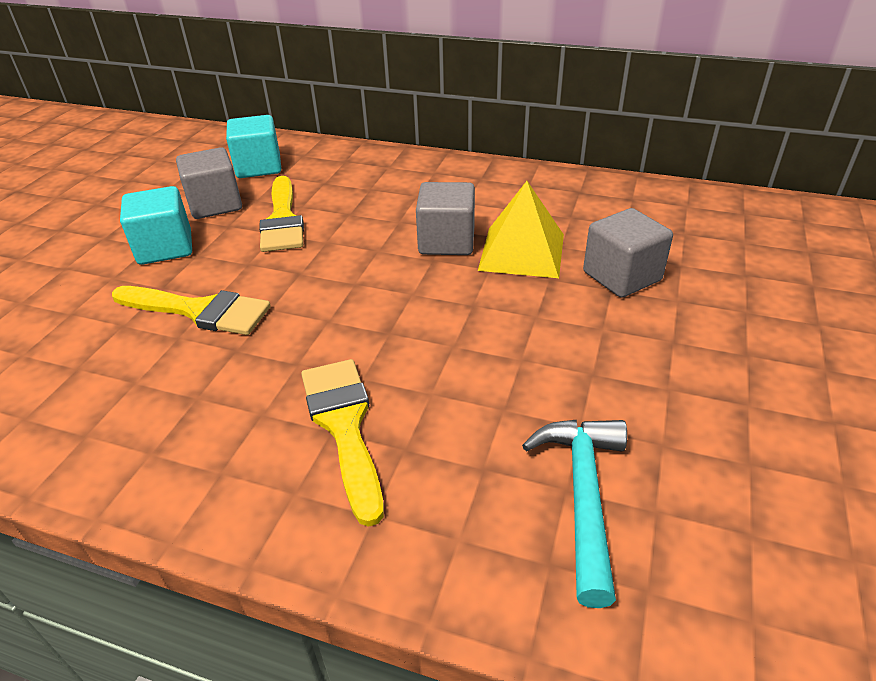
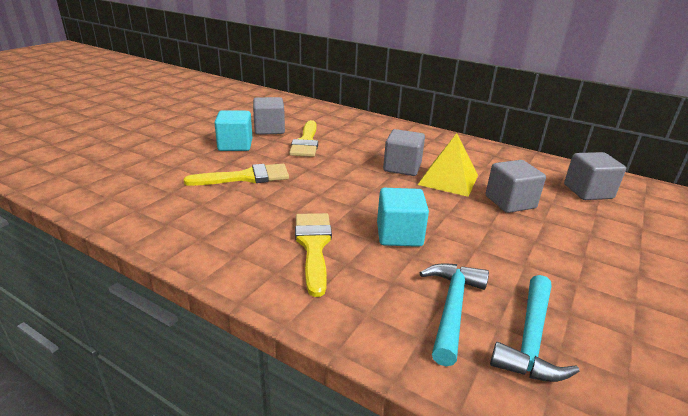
camera: 10 degrees right, 10 degrees down
yellow brush [112,286,271,335] -> yellow brush turned 45 degrees counterclockwise [184,164,289,186]
turquoise cube [226,115,281,178] -> turquoise cube moved to [377,188,429,247]
none -> turquoise hammer [490,275,580,382]
none -> grey cube [564,152,626,200]

